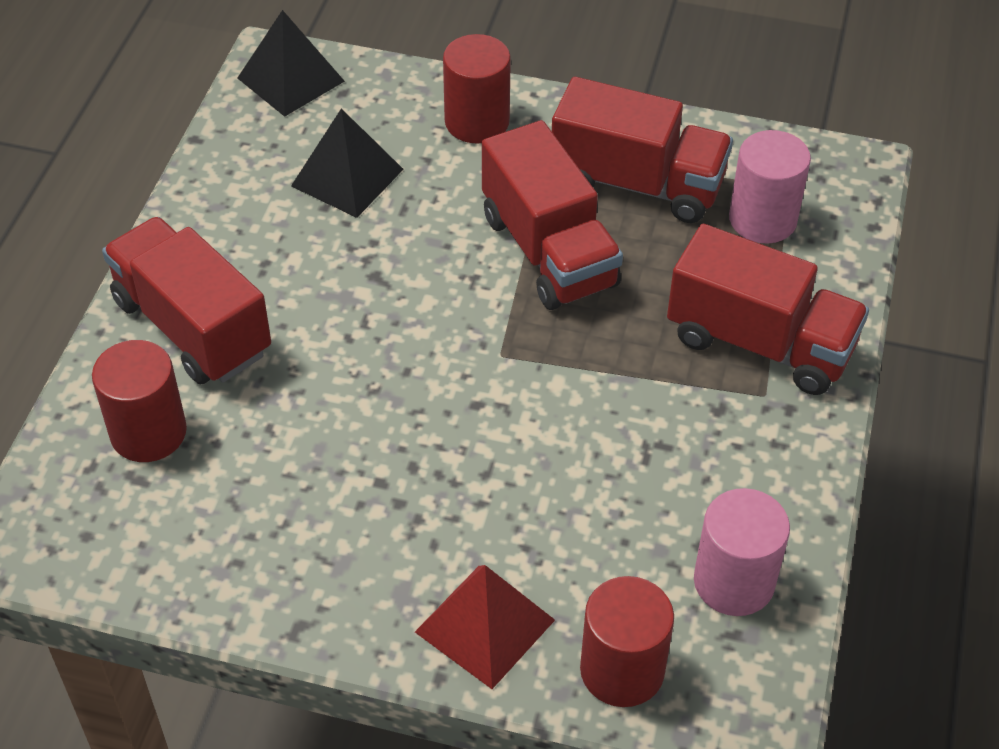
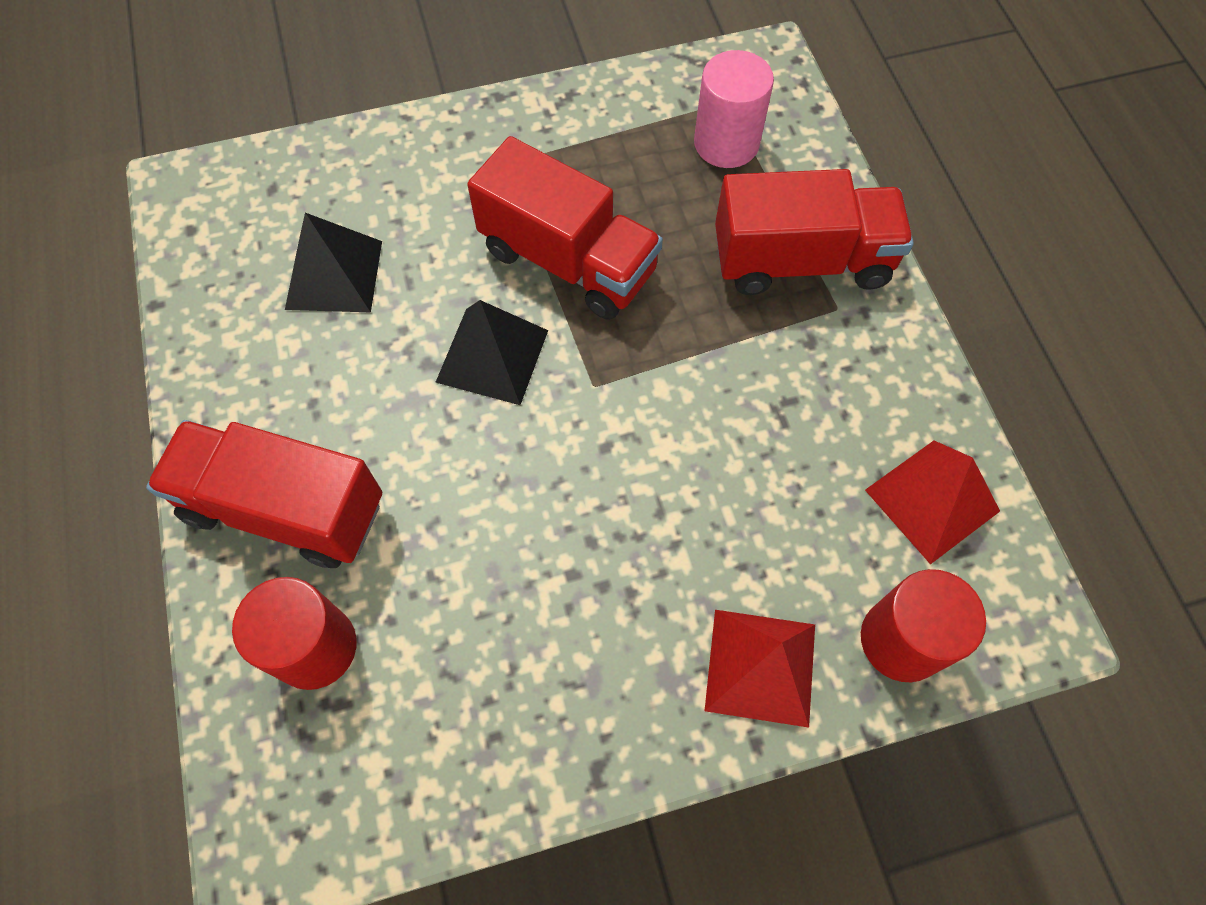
camera: 30 degrees left, 15 degrees up
black pyramid [237,10,345,117] -> black pyramid moved to [435,300,548,405]
red cylinder [443,34,511,144] -> none
red truck [552,77,733,223] -> none
pink cylinder [694,488,790,616] -> red pyramid [865,441,1000,564]

